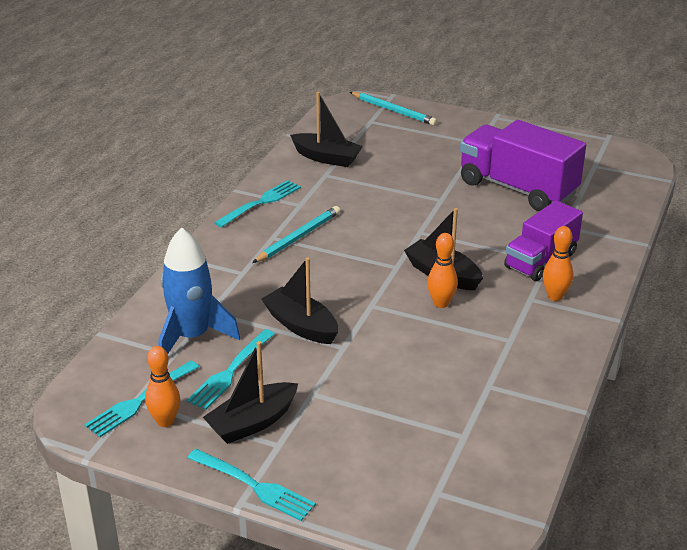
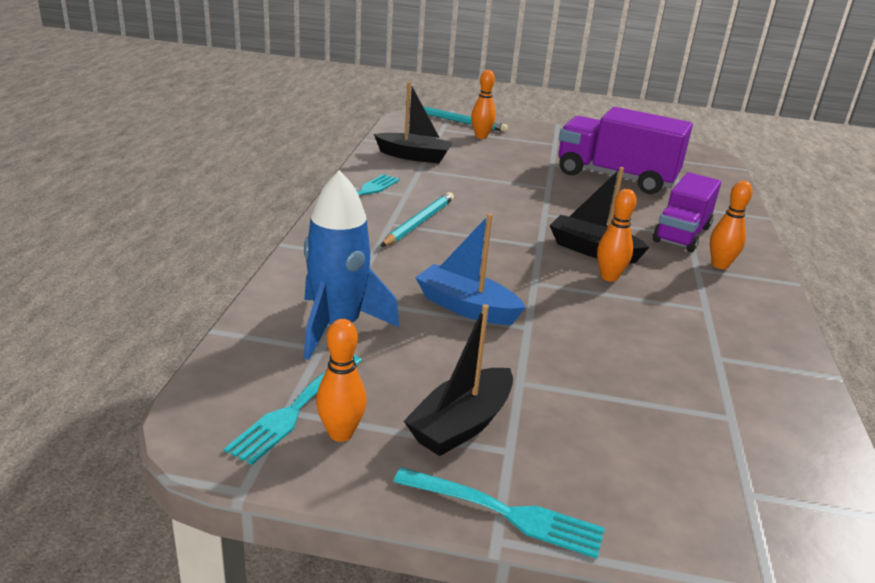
camera: 15 degrees left, 5 degrees down
turquoise fork [186,329,275,410] -> none
black boat [261,257,338,344] -> blue boat [415,213,526,325]
none -> orange bowling pin [471,70,496,139]

